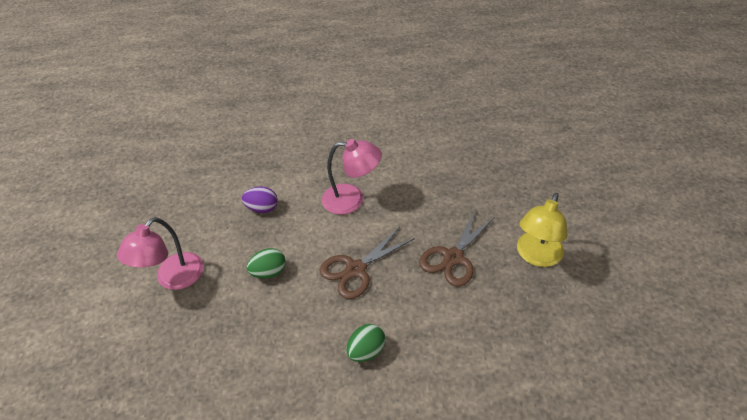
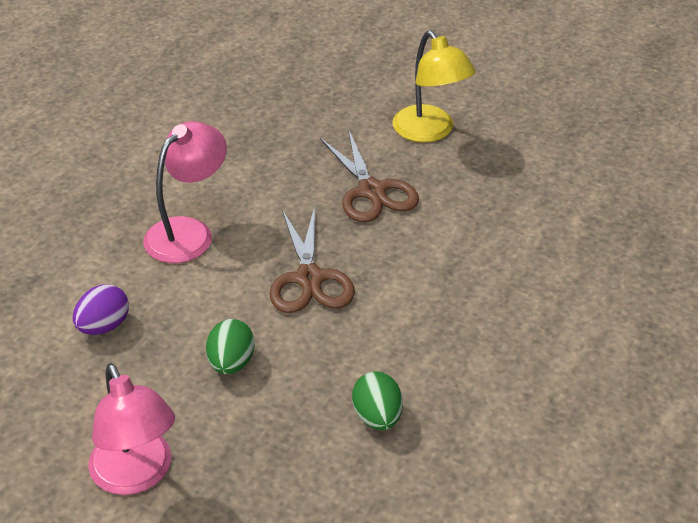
camera: 60 degrees left, 5 degrees down
green egg [346,324,385,362] -> green egg moved to [352,371,403,430]

